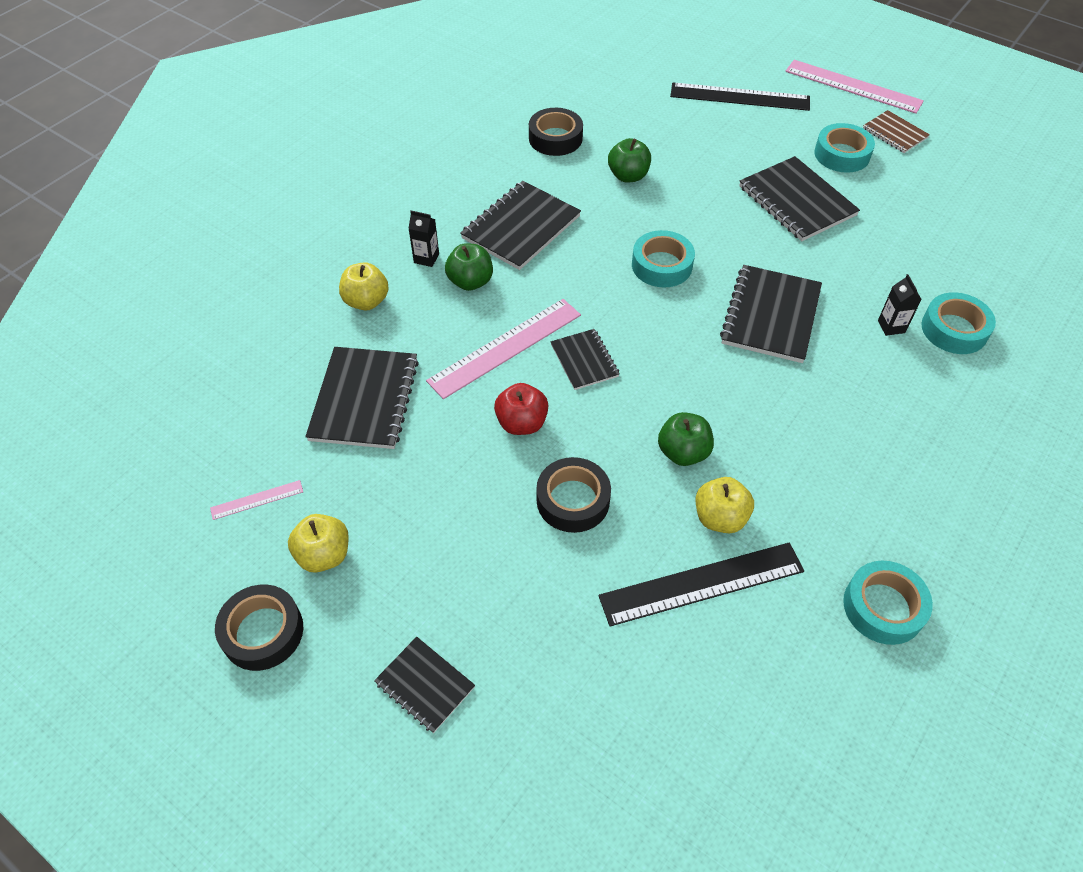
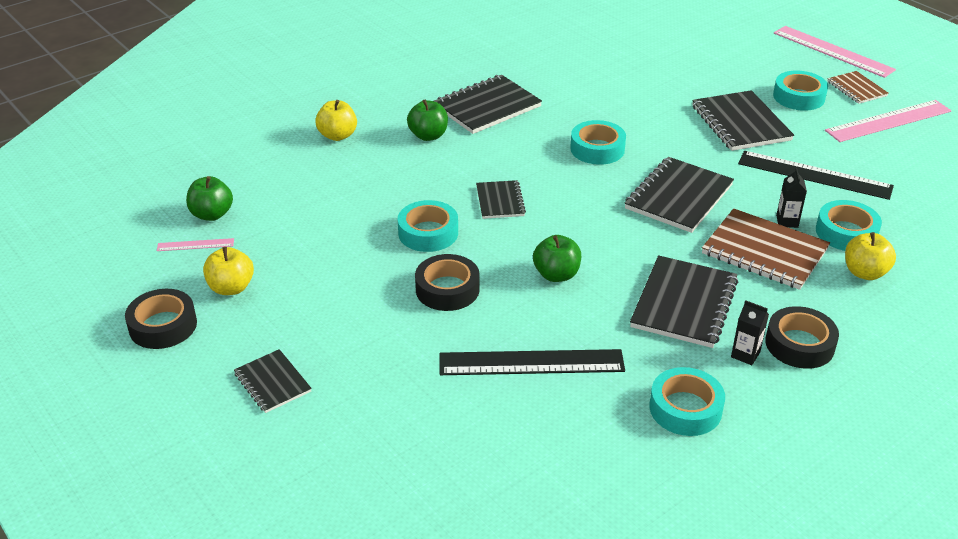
camera: 15 degrees right, 15 degrees down
black notebook [305,347,419,449] -> black notebook moved to [630,255,738,348]
black carton [408,210,439,267] -> black carton moved to [731,300,769,365]
pink ruler [426,299,581,399] -> pink ruler moved to [825,100,951,142]
red apple [494,383,548,435] -> turquoise tape [398,200,458,252]
black tape [529,108,583,156] -> black tape moved to [765,306,839,369]
green apple [608,138,651,182] -> green apple moved to [186,176,233,221]
black ruler [670,83,810,111] -> black ruler moved to [738,151,894,200]
yellow apple [696,477,754,533] -> yellow apple moved to [845,232,896,280]
none -> brown notebook [702,208,830,290]

